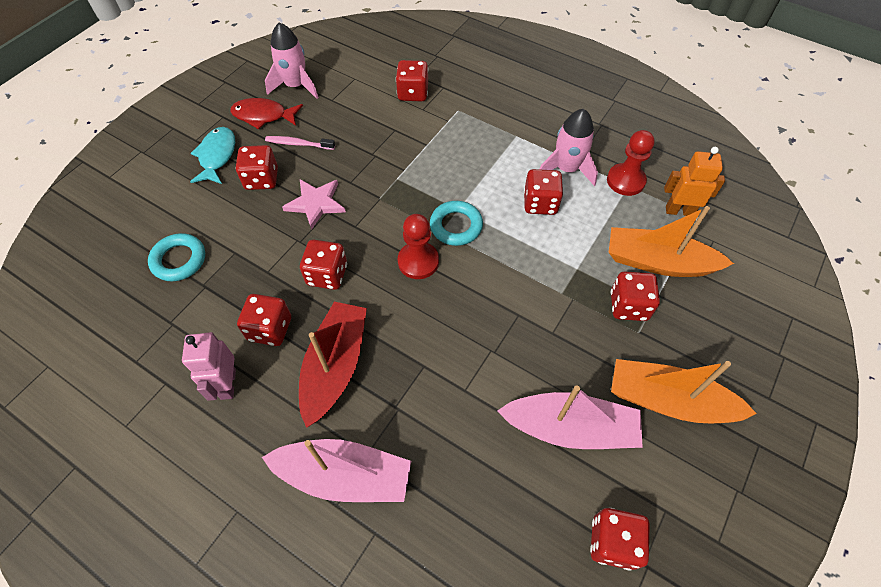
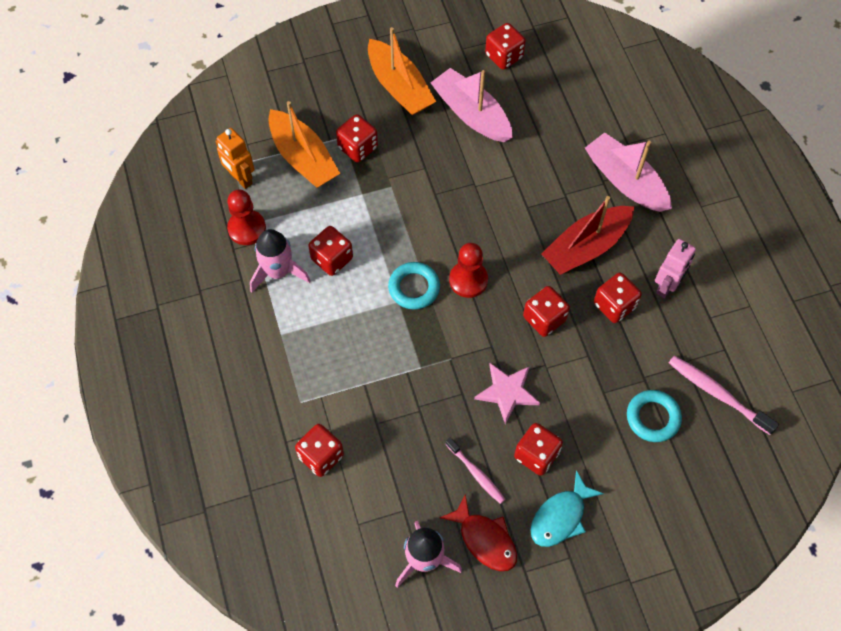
camera: 140 degrees left, 5 degrees up
none -> pink toothbrush [669,356,779,435]

